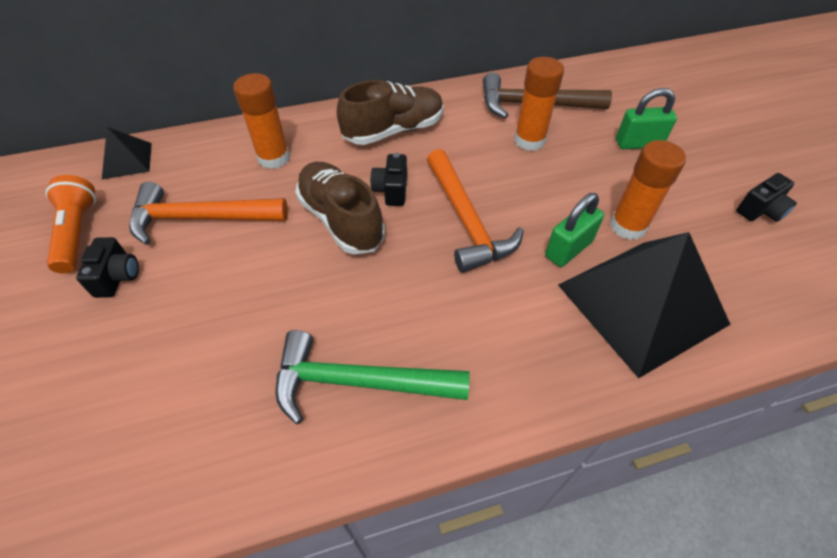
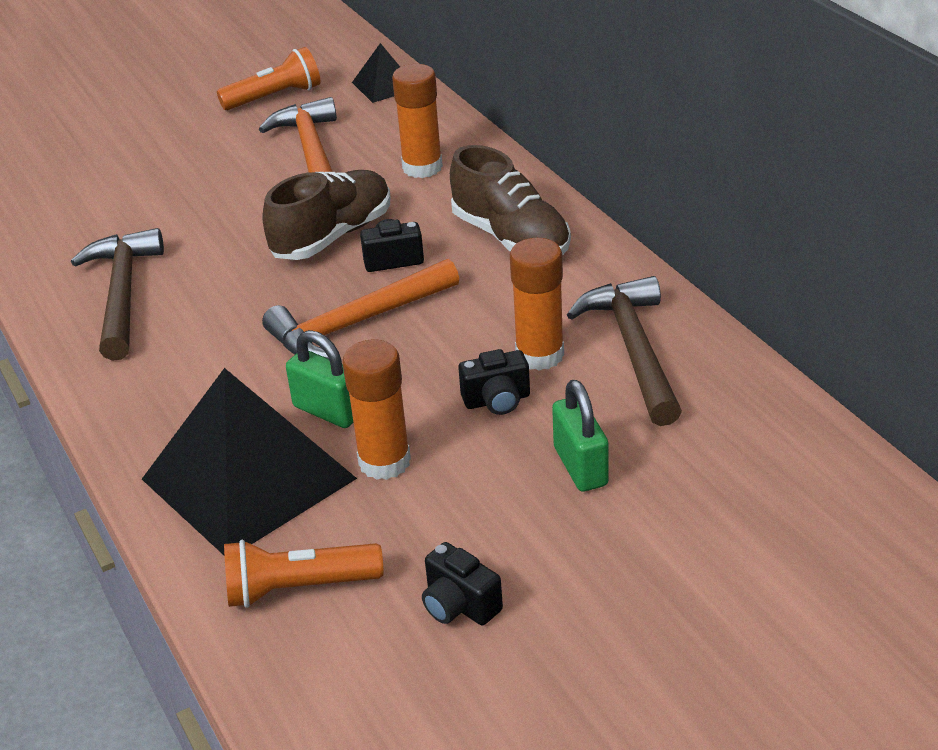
camera: 80 degrees right, 15 degrees down
black camera [76,237,139,298] -> black camera moved to [458,349,530,415]
green hammer [275,330,470,424] -> brown hammer [71,228,164,361]
none -> orange flashlight [224,540,383,608]

